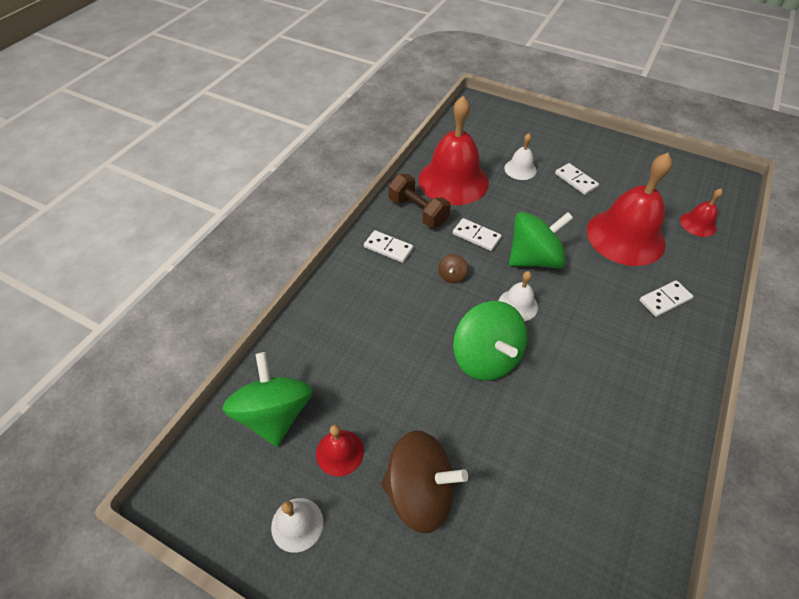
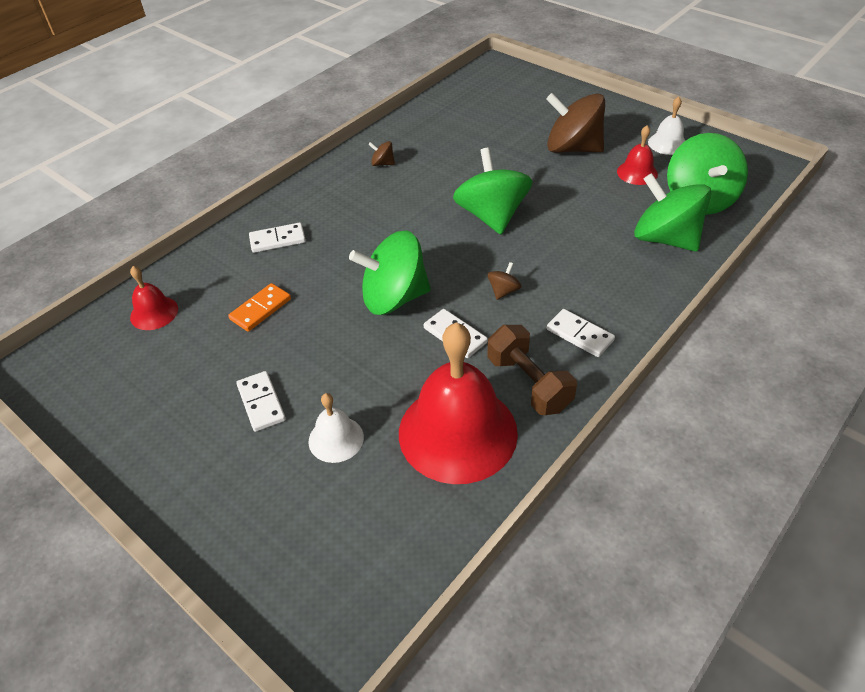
camera: 165 degrees left, 5 degrees down
white bell [499,271,538,321] -> none
red bell [587,153,672,266] -> orange domino [228,283,291,332]
none -> brown spinning top [368,141,395,166]
none -> green spinning top [634,173,711,252]

